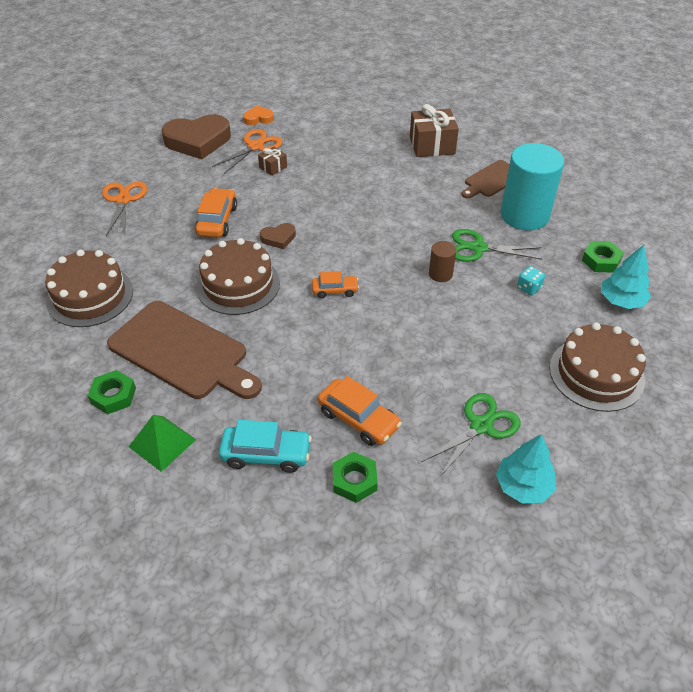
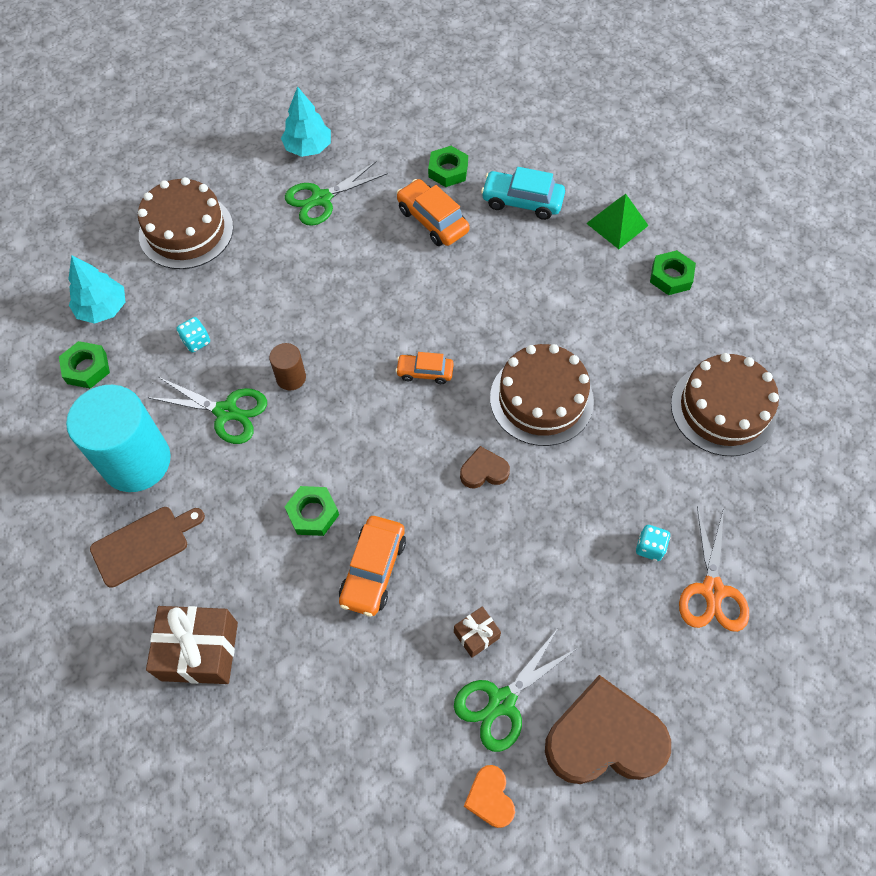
camera: 170 degrees left, 15 degrees up
brown cutting board [107,301,262,399] -> none
orange car [195,188,237,237] -> orange car moved to [339,516,406,617]
orange scissors [212,129,282,174] -> green scissors [454,630,578,752]
orange heart [243,105,274,125] -> orange heart turned 75 degrees clockwise [464,765,515,828]
none -> green nut [285,486,339,536]
none -> turquoise dice [636,525,671,561]

